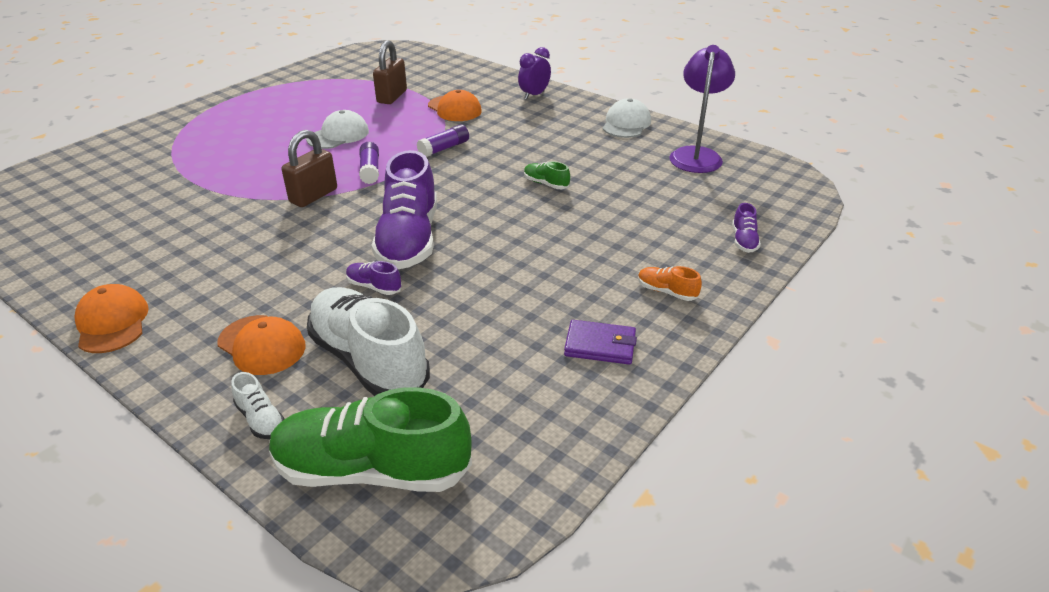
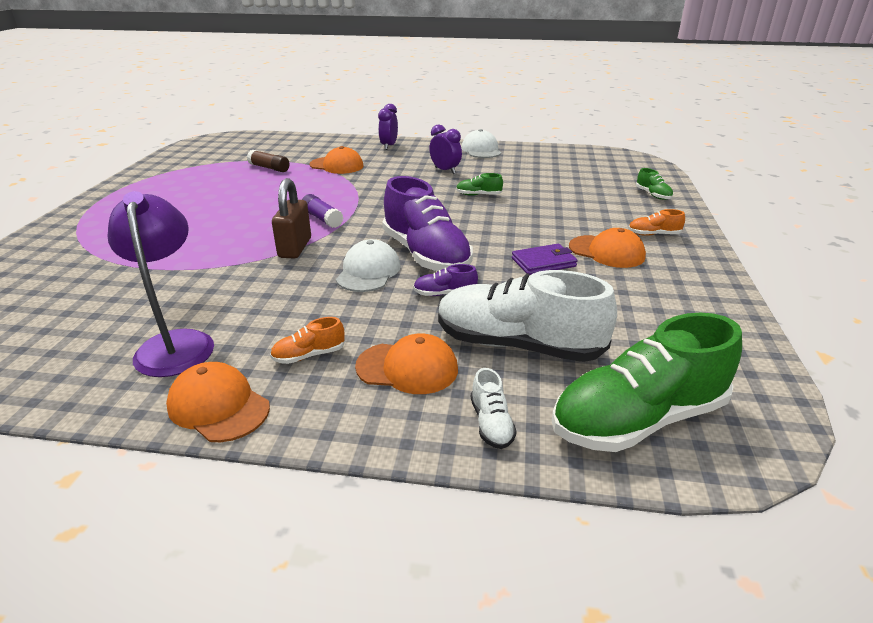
camera: 30 degrees left, 5 degrees down
white shoe [231,372,284,439] -> white shoe turned 60 degrees clockwise [471,368,517,449]
white cap [306,110,369,149] -> white cap moved to [336,239,401,292]
brown padlock [373,40,407,104] -> brown glue stick [247,150,290,172]
purple glue stick [417,124,469,157] -> none
purple wallet [564,320,637,365] -> purple wallet moved to [512,244,578,275]
purple lamp [670,45,735,173] -> purple lamp moved to [108,191,214,377]
purple shoe [732,203,761,253] -> green shoe [636,168,673,200]
none -> orange shoe [270,317,345,364]
none -> purple clock [429,124,462,174]
none -> orange cap [569,228,646,268]

